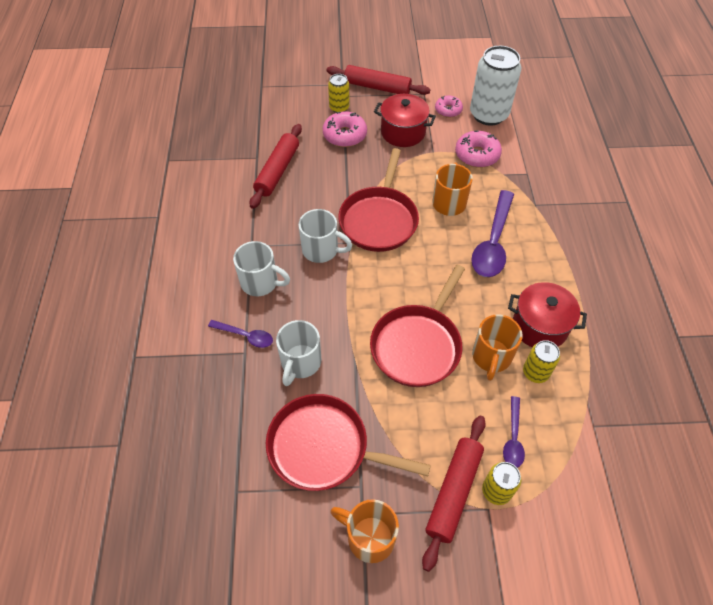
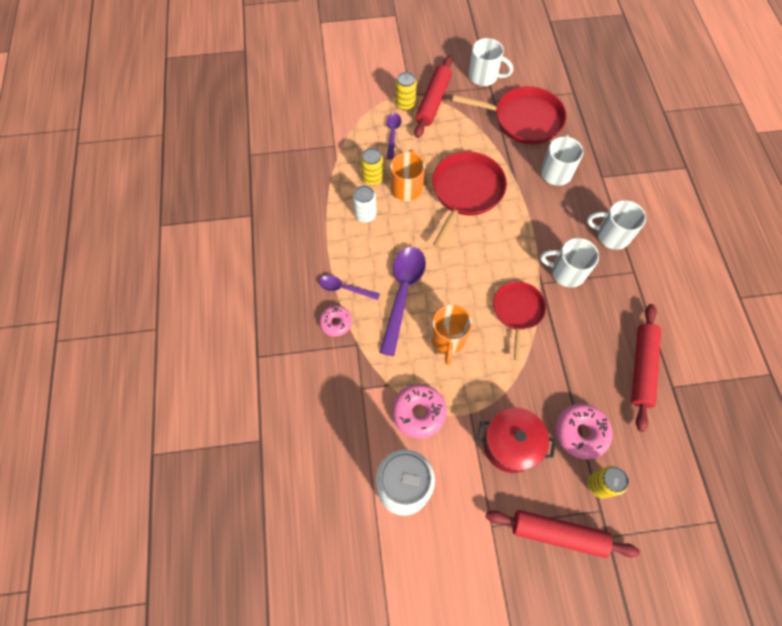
camera: 175 degrees right, 10 degrees up
purple spoon [208,320,273,348] -> purple spoon moved to [319,275,380,300]
orange mug [330,499,399,563] -> white mug [469,38,513,86]
red pan [338,148,419,252] -> red pan [493,281,546,361], size x0.65
pink donut [435,95,463,118] -> pink donut moved to [319,306,352,337]
red pot [508,282,587,347] -> white can [353,185,377,222]

